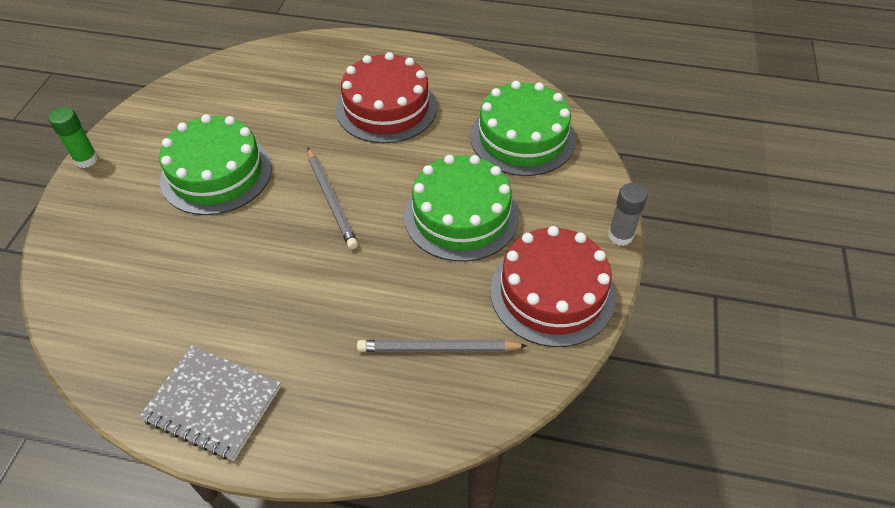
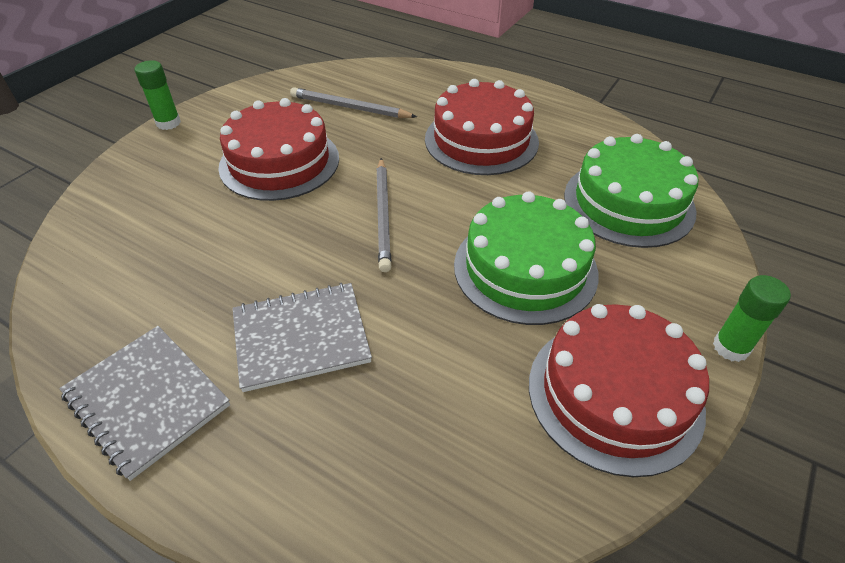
camera: 20 degrees right, 5 degrees down
green cake [159,114,272,215] -> red cake [218,98,339,201]
grey pencil [357,340,527,352] -> grey pencil moved to [290,87,417,118]
grey glue stick [608,183,648,246] -> green glue stick [713,275,791,362]
none -> grey notebook [233,283,372,392]

